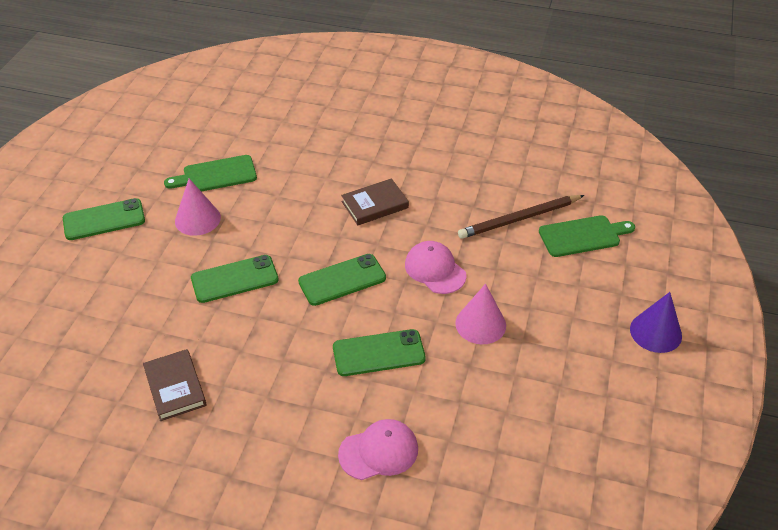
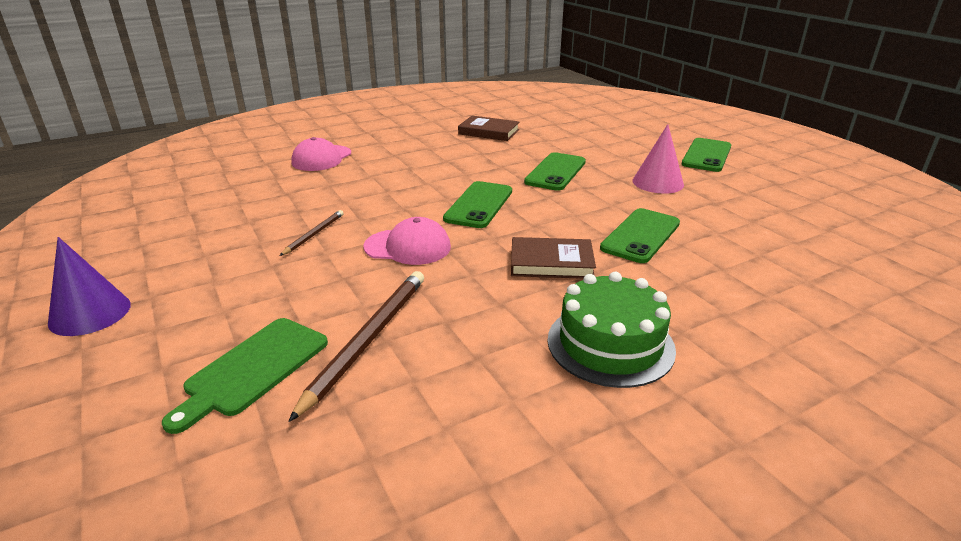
camera: 135 degrees right, 15 degrees down
green cutting board [164,155,257,192] -> none
green phone [333,329,426,376] -> green phone moved to [600,208,680,263]
brown book [341,178,409,225] -> brown book turned 75 degrees clockwise [511,237,596,279]
pink cone [455,284,506,344] -> brown pencil [280,210,344,256]
none -> green cake [548,272,676,388]

